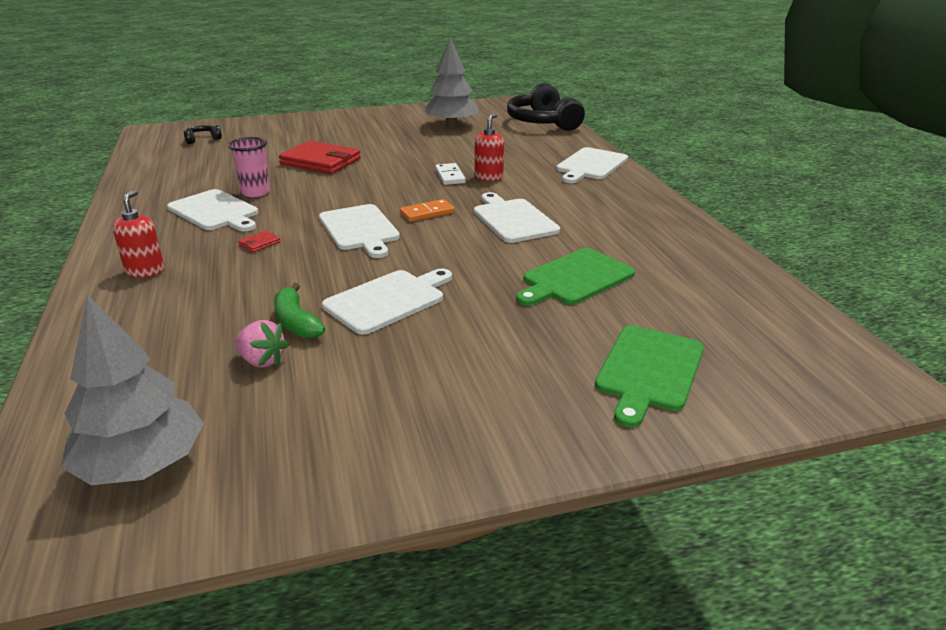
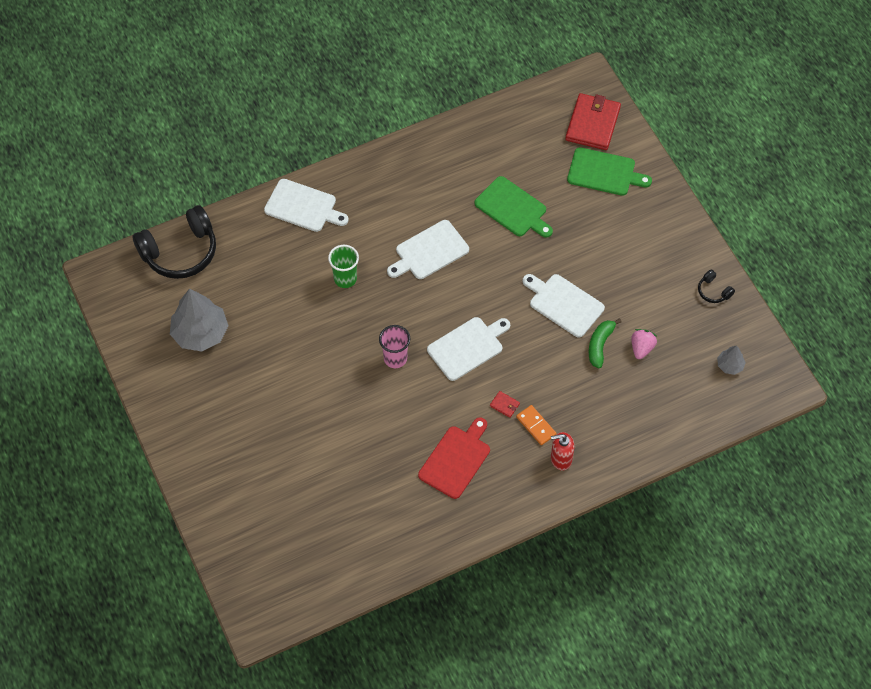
camera: 100 degrees left, 30 degrees up
grey tree [61,295,204,485] -> grey tree [717,345,746,375], size x0.48
white cutting board [167,189,258,231] -> red cutting board [418,417,490,499]
black headphones [184,125,222,144] -> black headphones moved to [698,269,735,303]
pink cup [228,137,270,197] -> pink cup moved to [379,325,410,368]
green banana [274,283,325,339] -> green banana turned 150 degrees clockwise [589,318,621,368]
red wallet [279,141,361,174] -> red wallet moved to [565,93,621,150]
orange domino [400,199,455,222] -> orange domino moved to [516,405,557,445]
white domino [435,163,466,185] -> none
red soap dispenser [475,113,504,181] -> green cup [328,245,359,288]

